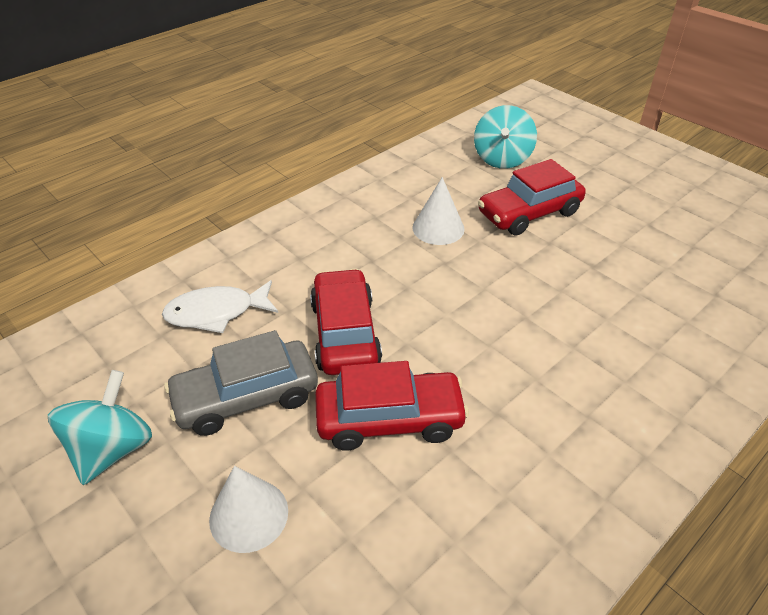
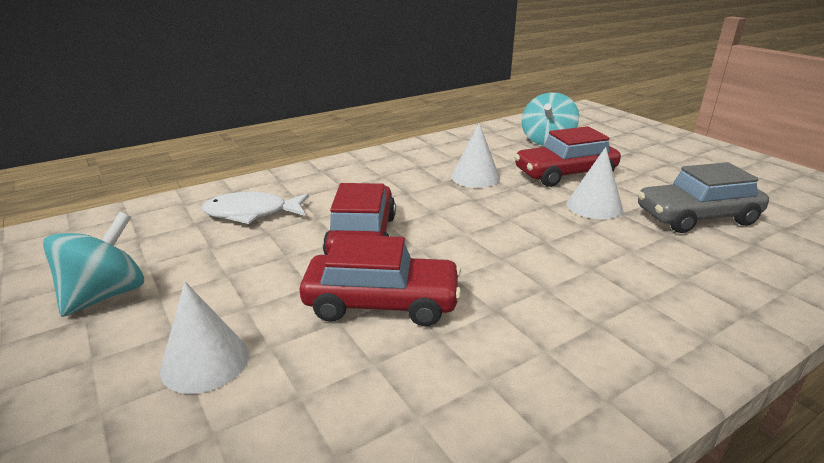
camera: 10 degrees right, 15 degrees down
grey car [164,330,318,436] -> grey car moved to [638,162,769,233]
none -> white cone [567,147,623,219]

